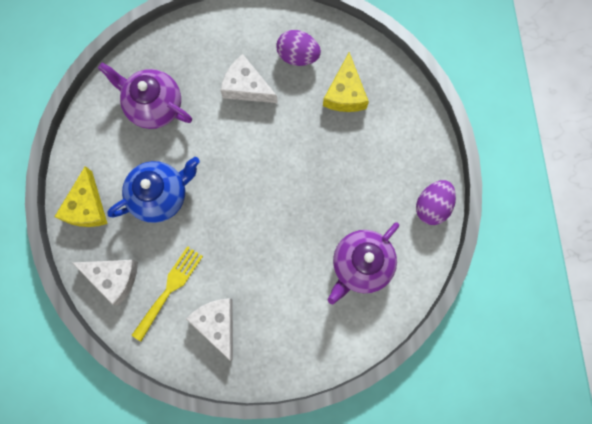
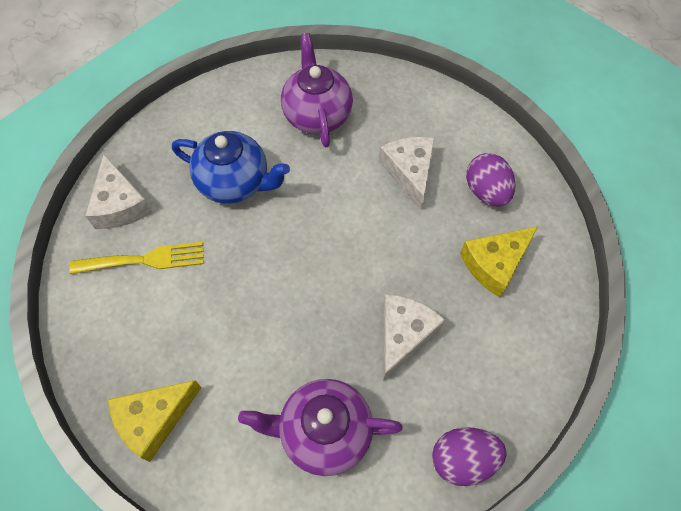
camera: 50 degrees right, 15 degrees down
yellow cheese [54,166,108,227] -> yellow cheese moved to [108,380,202,462]
white cheese [186,298,233,361] -> white cheese moved to [383,294,445,381]

